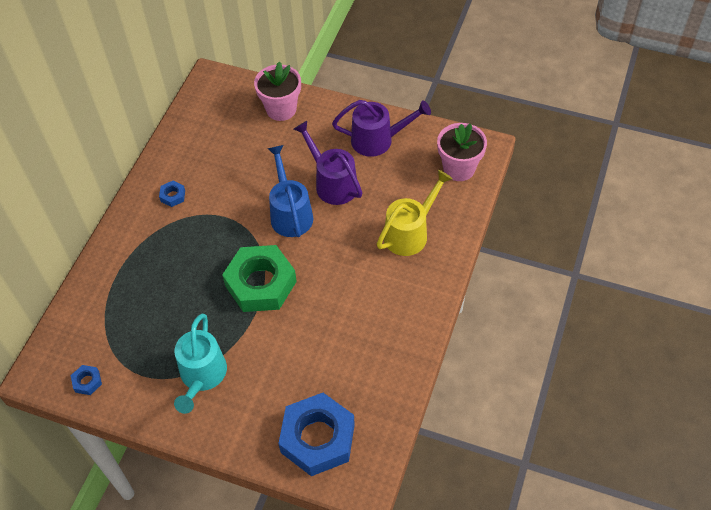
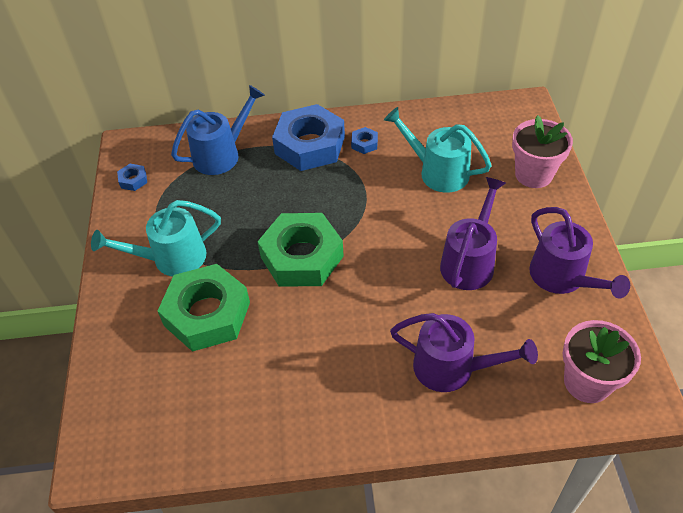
camera: 65 degrees right, 5 degrees down
blue watering can [267,145,313,237] -> blue watering can moved to [171,85,265,175]
blue nut [278,393,355,476] -> blue nut moved to [272,104,345,171]
yellow watering can [377,170,453,256] -> purple watering can [390,313,538,392]
none -> green nut [158,264,250,352]
none -> turquoise watering can [384,107,492,193]

